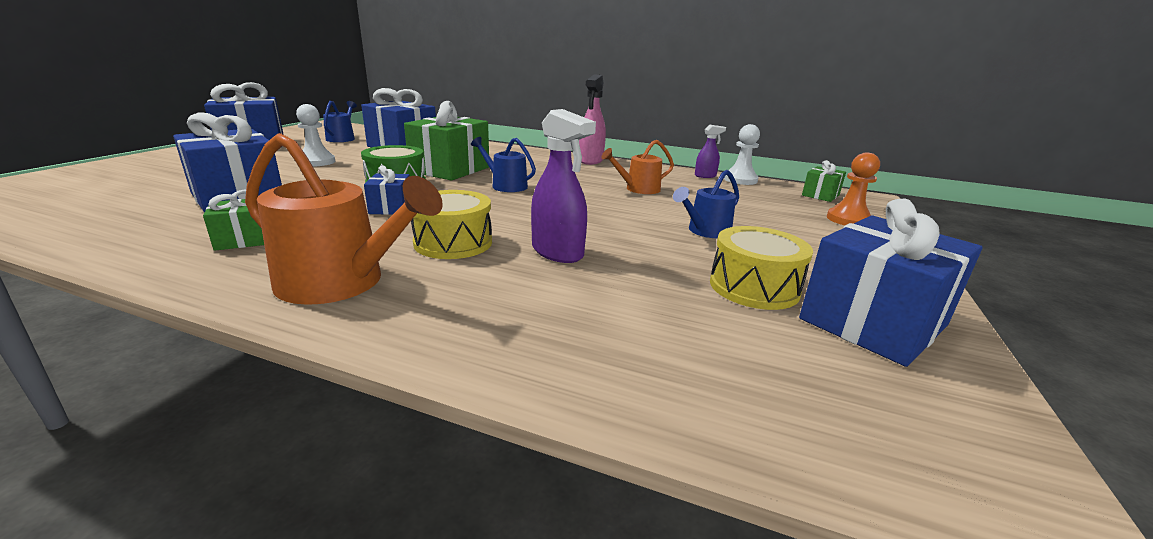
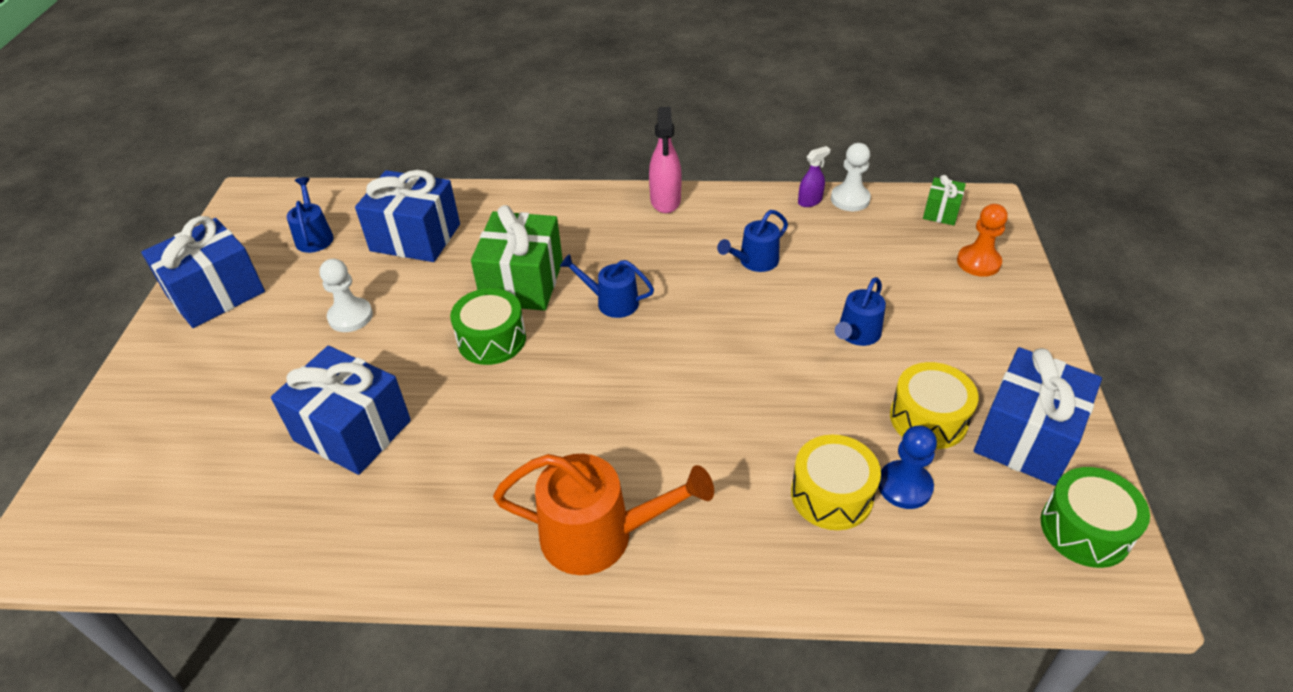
camera: 15 degrees left, 20 degrees up
green gift [203,190,264,251] -> none
blue gift [364,165,410,215] -> none
yellow drum [411,190,492,259] -> yellow drum moved to [791,435,881,530]
purple spray bottle [531,109,596,263] -> none
orange watering can [601,140,674,194] -> blue watering can [717,210,788,272]
none -> blue pawn [878,425,937,509]
none -> green drum [1041,467,1150,568]

